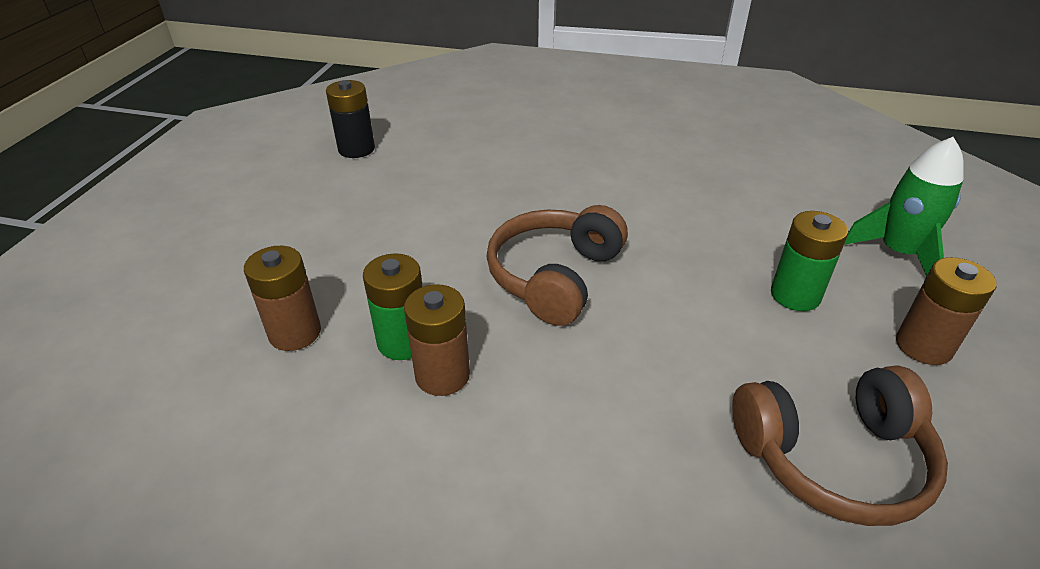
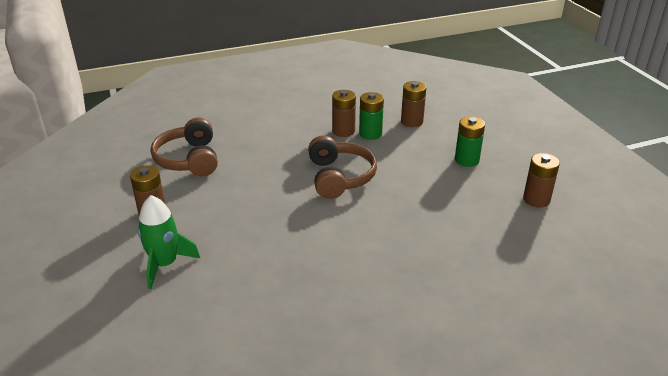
camera: 145 degrees right, 5 degrees down
black battery [326,80,375,158] -> brown battery [523,153,560,208]
brown headphones [732,365,948,526] -> brown headphones turned 60 degrees counterclockwise [151,118,218,176]
green battery [771,211,848,311] -> green battery moved to [455,116,485,167]

